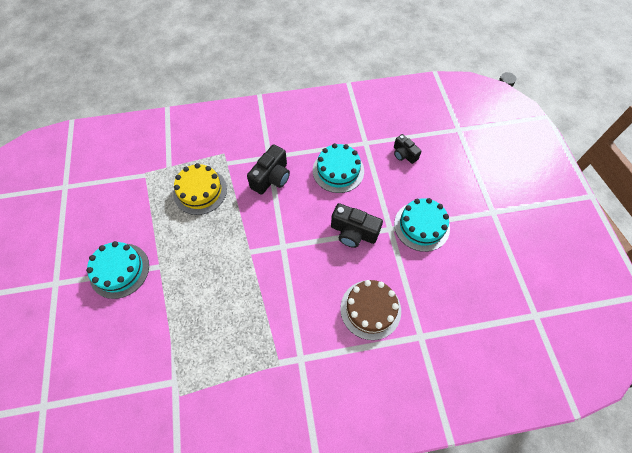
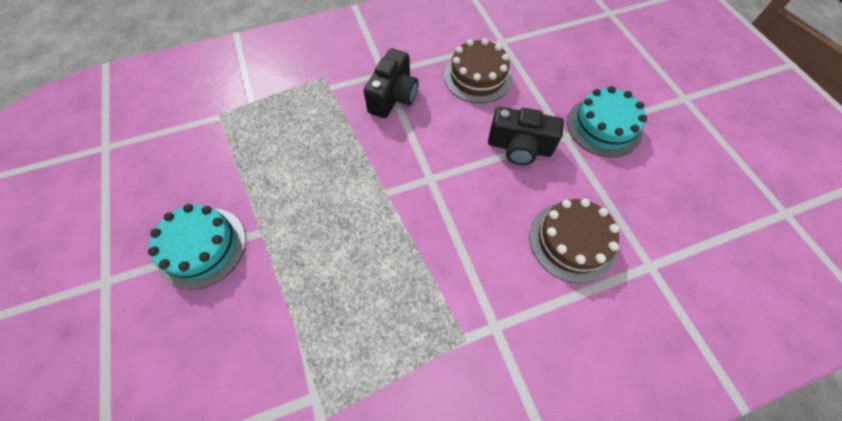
camera: 10 degrees left, 0 degrees up
yellow cake [173,163,227,215] -> none
turquoise cake [313,143,364,193] -> brown cake [444,38,512,103]
black camera [394,134,422,164] -> none

